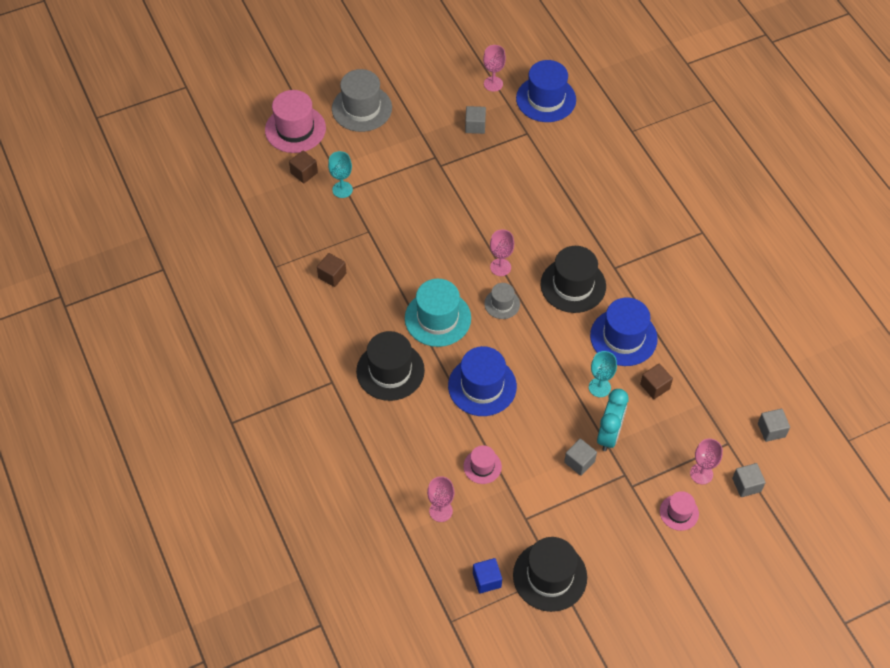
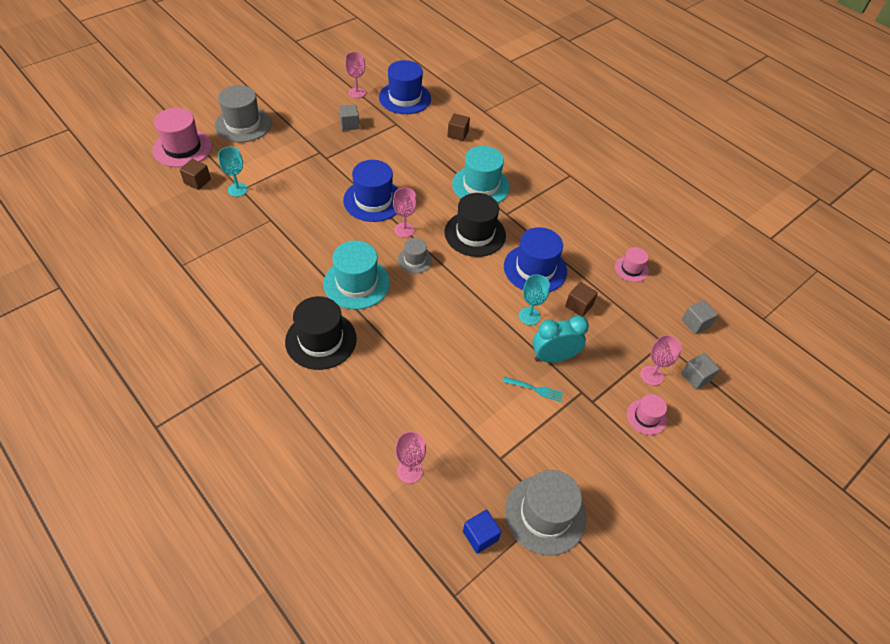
camera: 20 degrees left, 5 degrees down
brown cube [317,253,346,287] -> brown cube moved to [447,113,470,141]
blue hat [448,346,517,416] -> blue hat moved to [343,160,398,222]
pink hat [463,445,502,484] -> pink hat moved to [615,247,649,282]
black hat [513,537,587,612] -> grey hat [505,470,586,556]
grey cube [564,439,597,476] -> turquoise fork [503,377,563,402]
turquoise clock [597,389,629,451] -> turquoise clock turned 105 degrees counterclockwise [532,316,589,363]
none -> turquoise hat [452,146,510,203]

